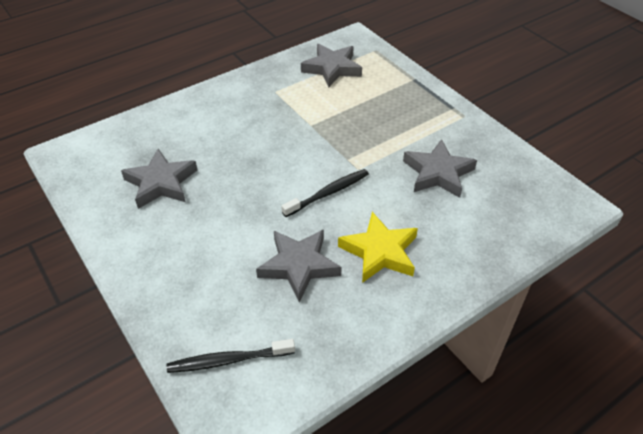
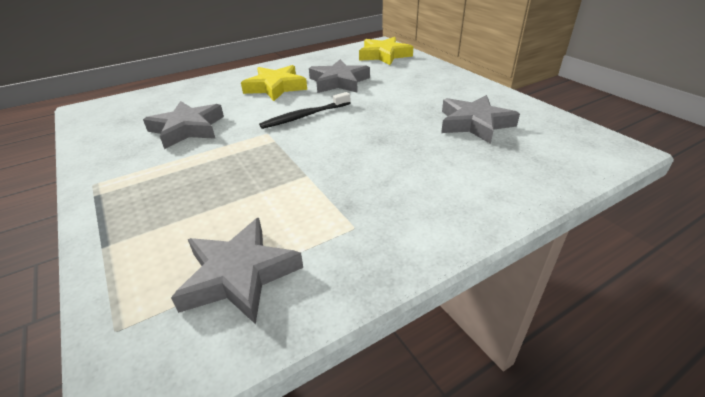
camera: 175 degrees left, 10 degrees down
black toothbrush [167,339,295,373] -> yellow star [359,37,413,65]

